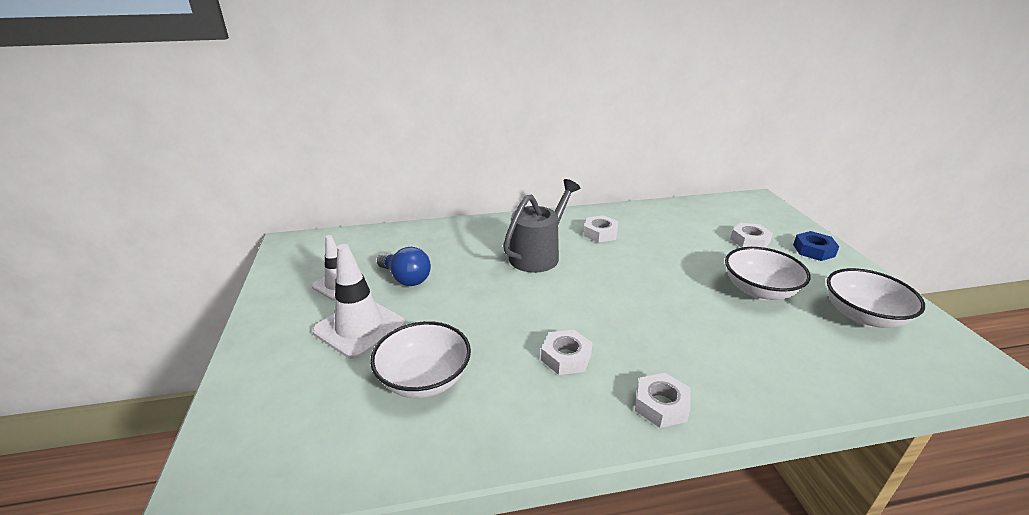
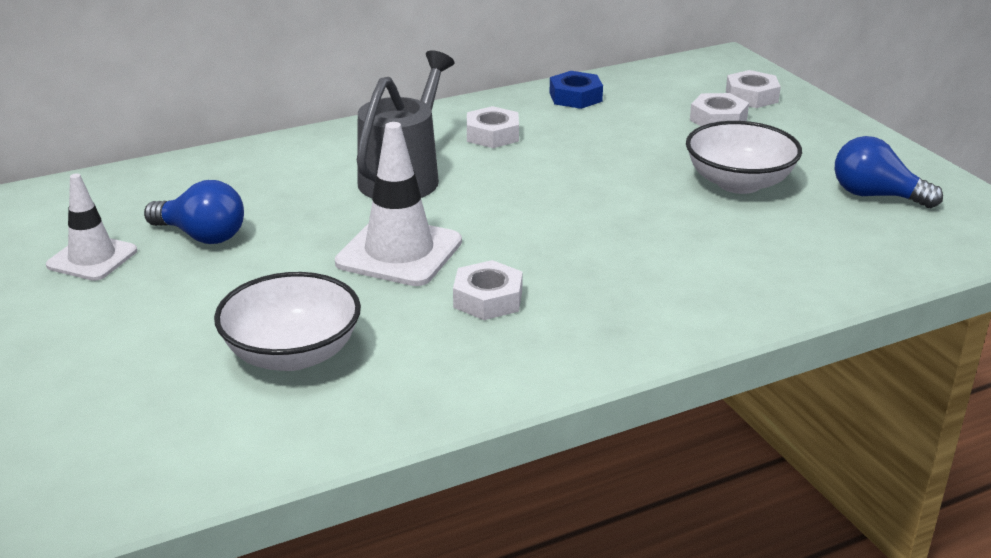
camera: 15 degrees left, 0 degrees up
white traffic cone [312,244,405,359] -> white traffic cone moved to [335,122,462,286]
white nut [635,373,690,428] -> white nut moved to [726,70,781,108]
blue nut [793,231,839,261] -> blue nut moved to [550,71,603,109]
white bowl [827,268,925,328] -> blue light bulb [835,136,943,208]

